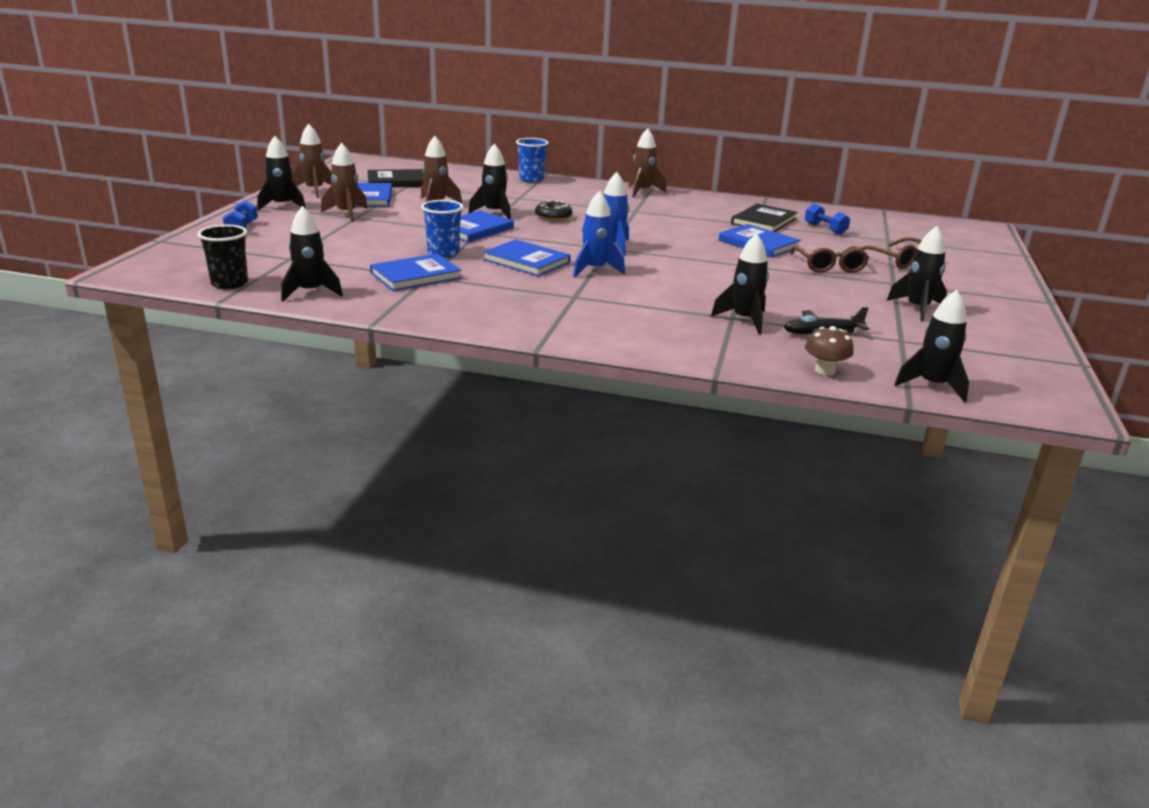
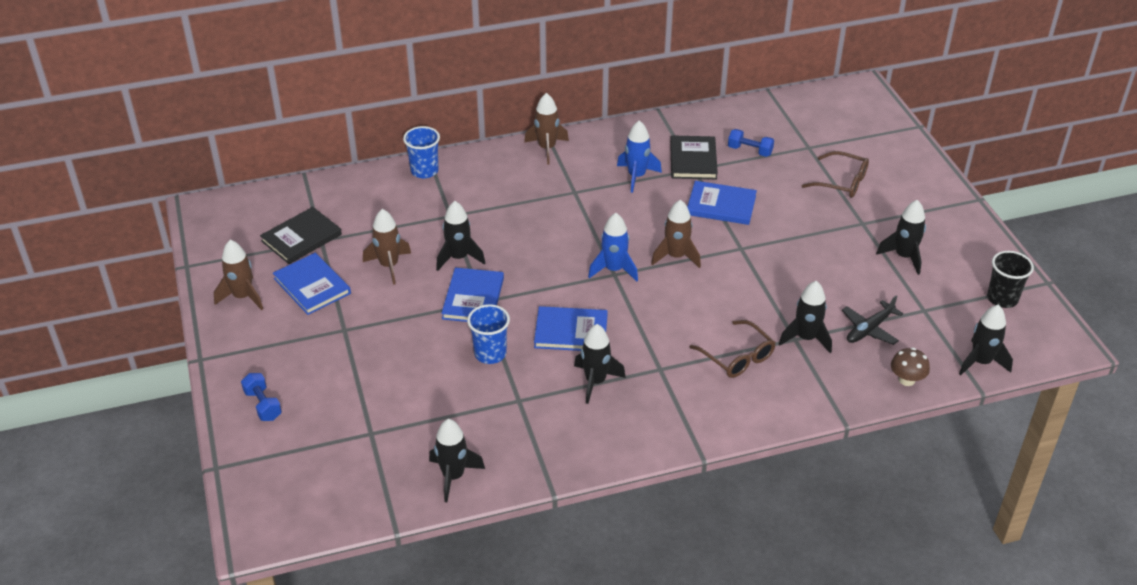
camera: 30 degrees left, 15 degrees up
black cup [197,225,248,289] -> black cup moved to [987,251,1034,308]
black rocket [257,136,306,211] -> black rocket moved to [574,324,626,404]
brown rocket [321,142,368,222] -> brown rocket moved to [651,200,701,268]
blue book [370,254,462,291] -> none
black donut [535,200,572,221] -> none
blue rocket [573,191,625,277] -> blue rocket moved to [617,120,662,193]
brown glasses [790,245,869,273] -> brown glasses moved to [690,320,776,378]

